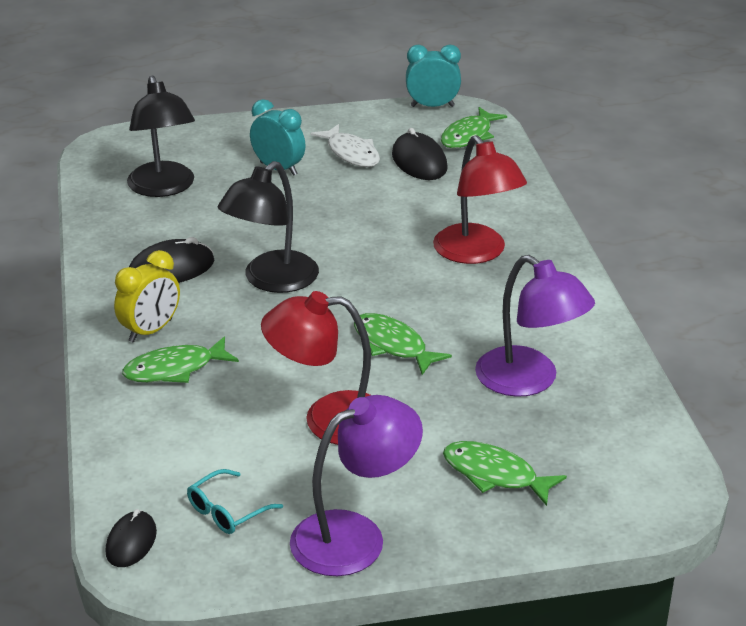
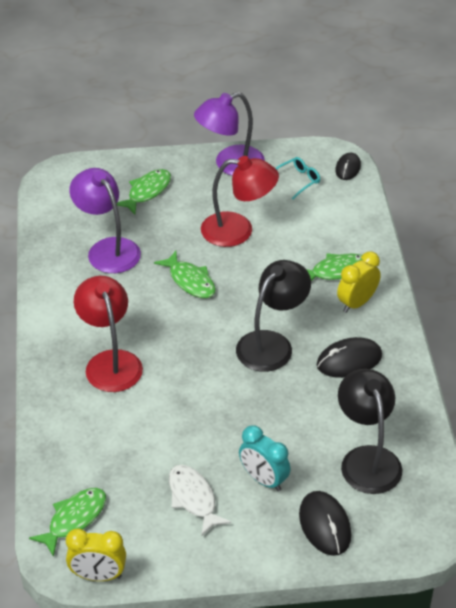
camera: 175 degrees left, 10 degrees up
black mouse [392,128,447,180] -> black mouse moved to [299,491,351,556]
turquoise clock [406,45,461,107] -> yellow clock [66,529,126,581]
green fish [443,441,567,506] -> green fish turned 90 degrees counterclockwise [117,169,171,214]

